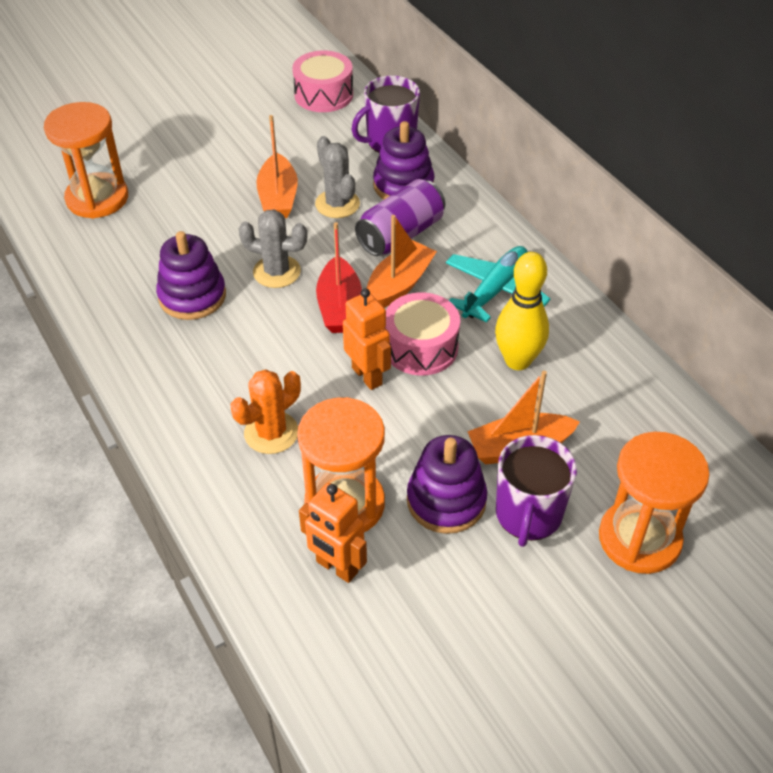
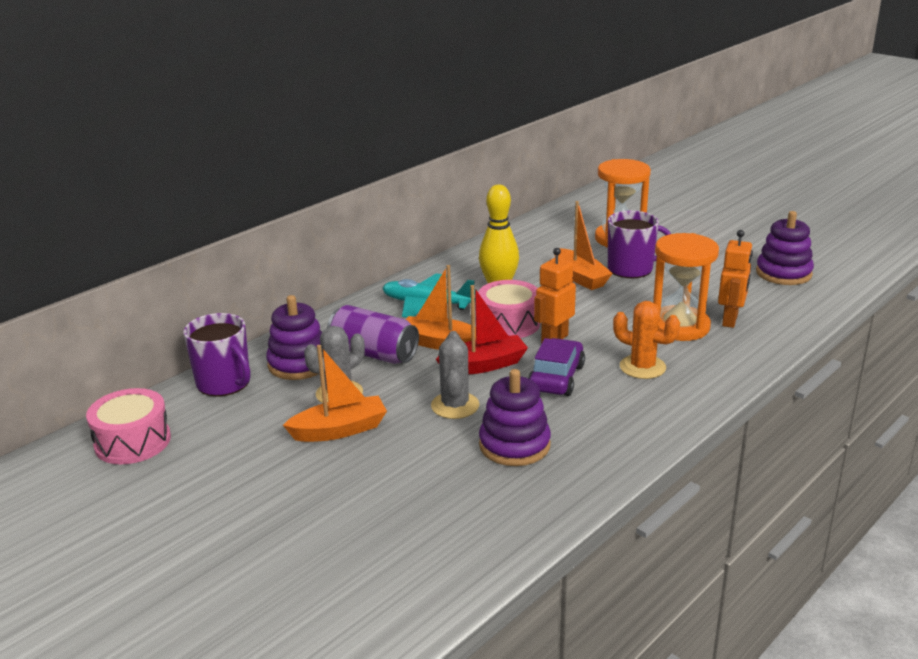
camera: 105 degrees left, 20 degrees down
orange hourglass [44,102,128,218] -> none
purple stacking toy [407,435,487,534] -> purple stacking toy moved to [756,211,814,285]
none -> purple car [528,338,585,396]

